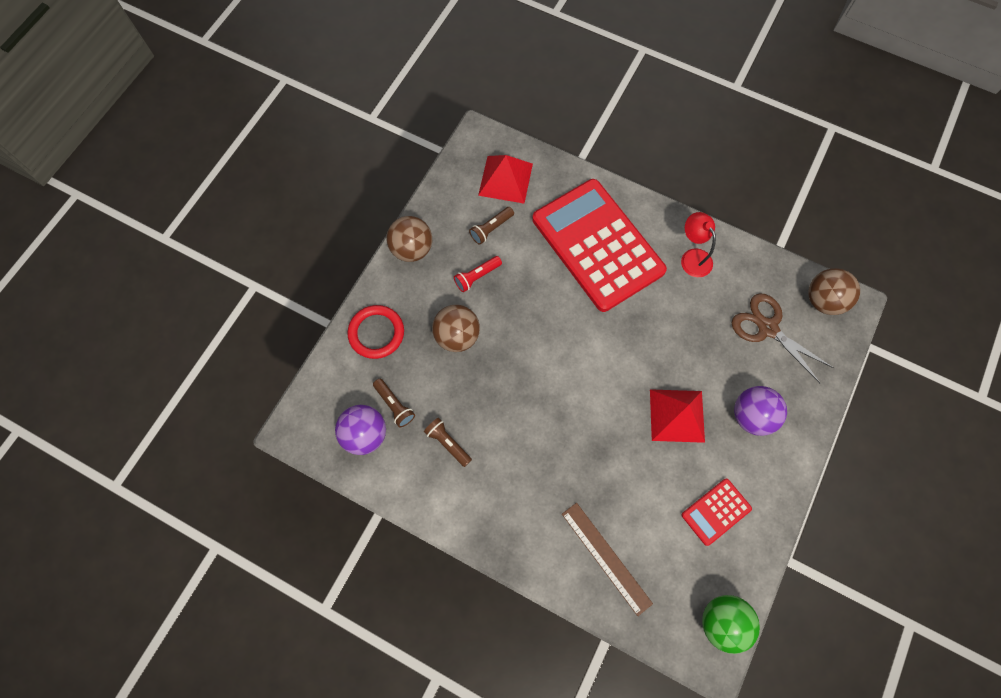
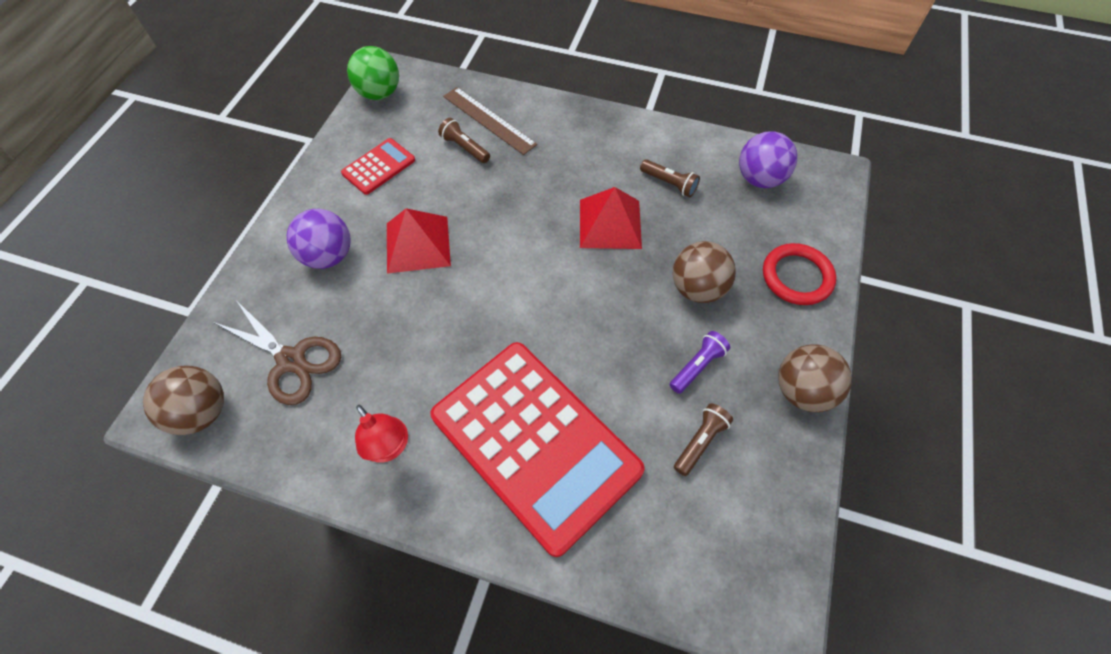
camera: 170 degrees right, 10 degrees down
brown flashlight [373,379,415,427] -> brown flashlight moved to [438,118,490,163]
red flashlight [454,256,502,292] -> purple flashlight [669,331,730,394]
red pyramid [478,155,533,204] -> red pyramid moved to [580,187,642,249]

